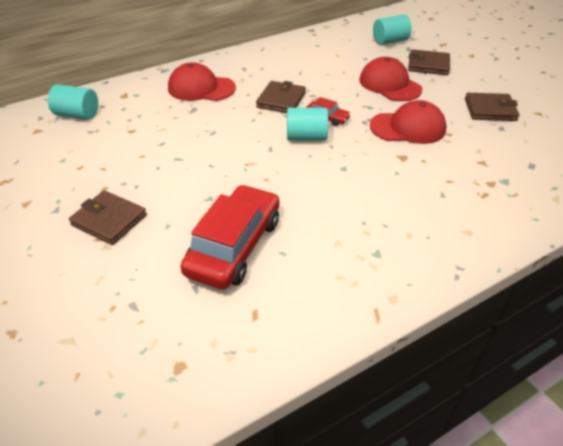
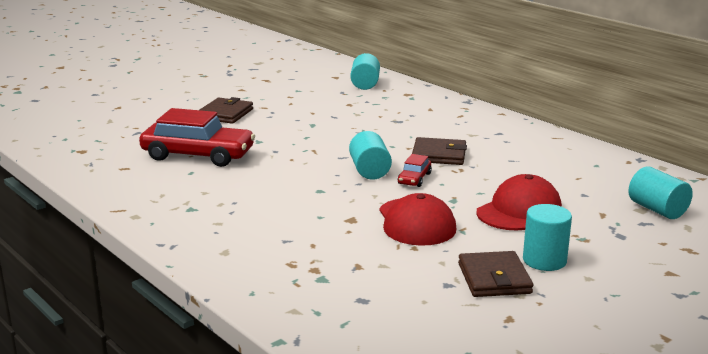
camera: 80 degrees right, 20 degrees down
red cap [168,62,236,101] -> none
brown wallet [408,49,450,75] -> none
none -> turquoise cylinder [523,204,572,271]

